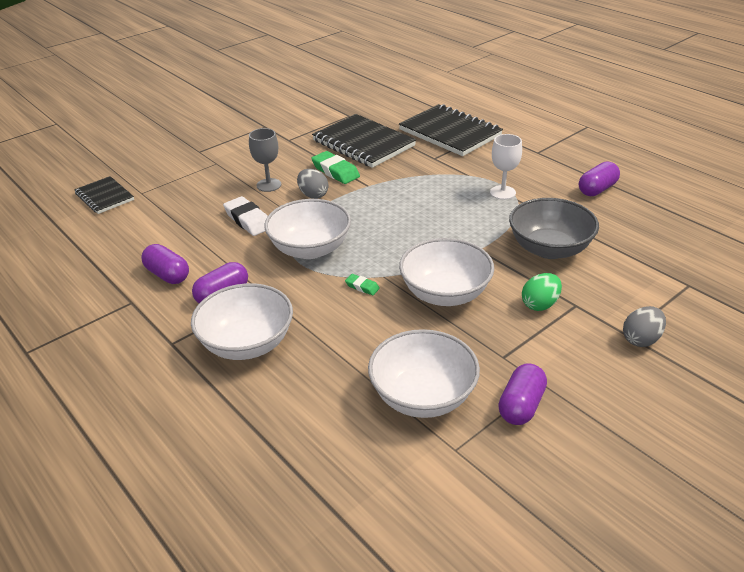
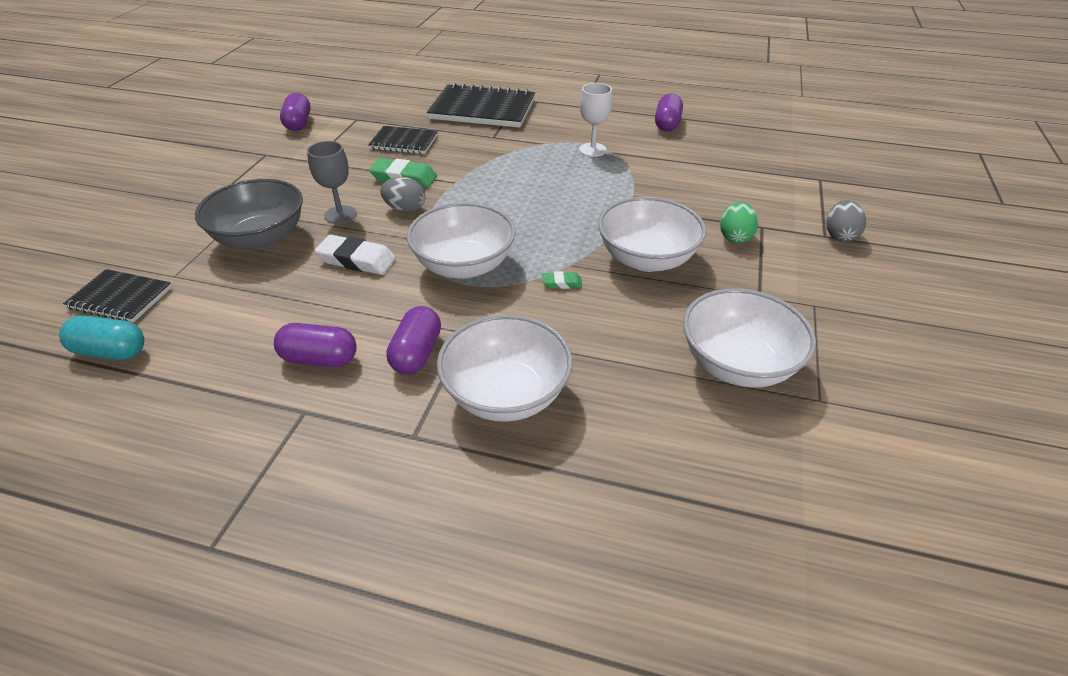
camera: 35 degrees left, 5 degrees up
black notebook [312,114,416,168] -> black notebook [368,126,438,154], size x0.57
purple capsule [498,363,547,425] -> purple capsule moved to [280,93,311,131]
grey bowl [509,198,599,259] -> grey bowl moved to [195,179,303,250]
none -> turquoise capsule [59,315,144,360]

